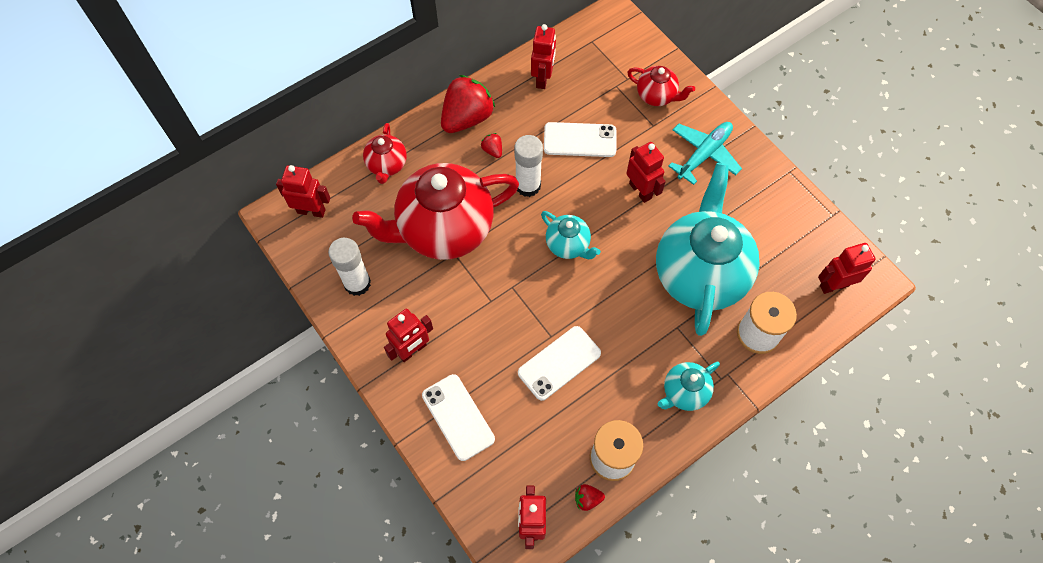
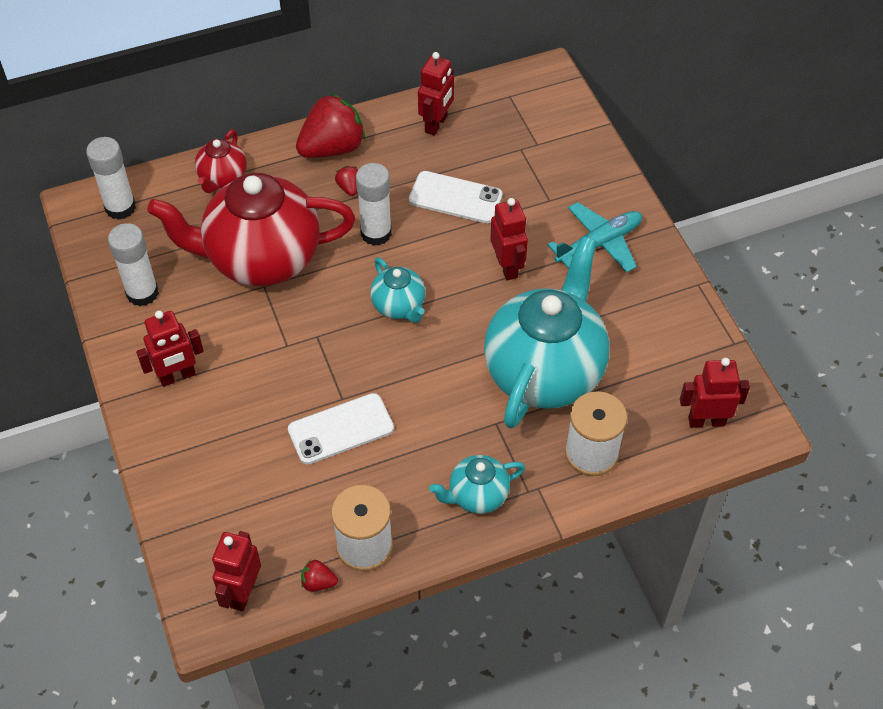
camera: 15 degrees right, 10 degrees down
red robot [276,165,330,218] -> white glue stick [86,137,136,220]
white phone [422,374,495,461] -> none
red teapot [627,66,695,106] -> none

